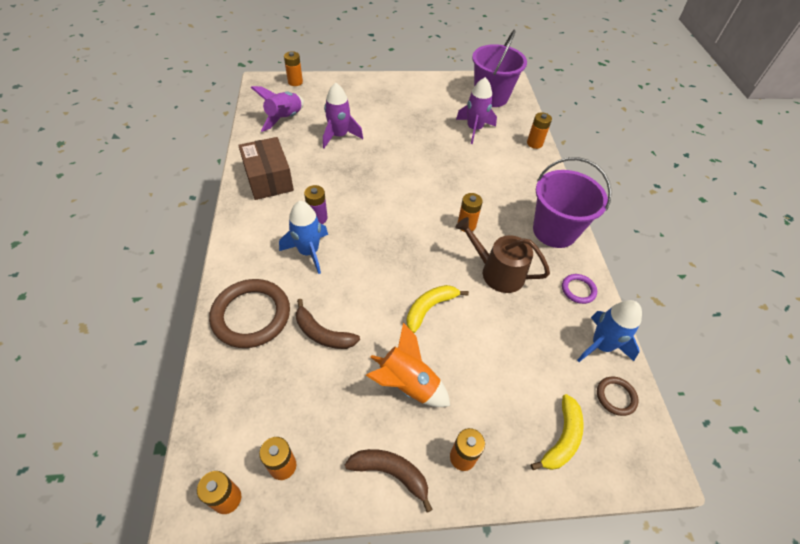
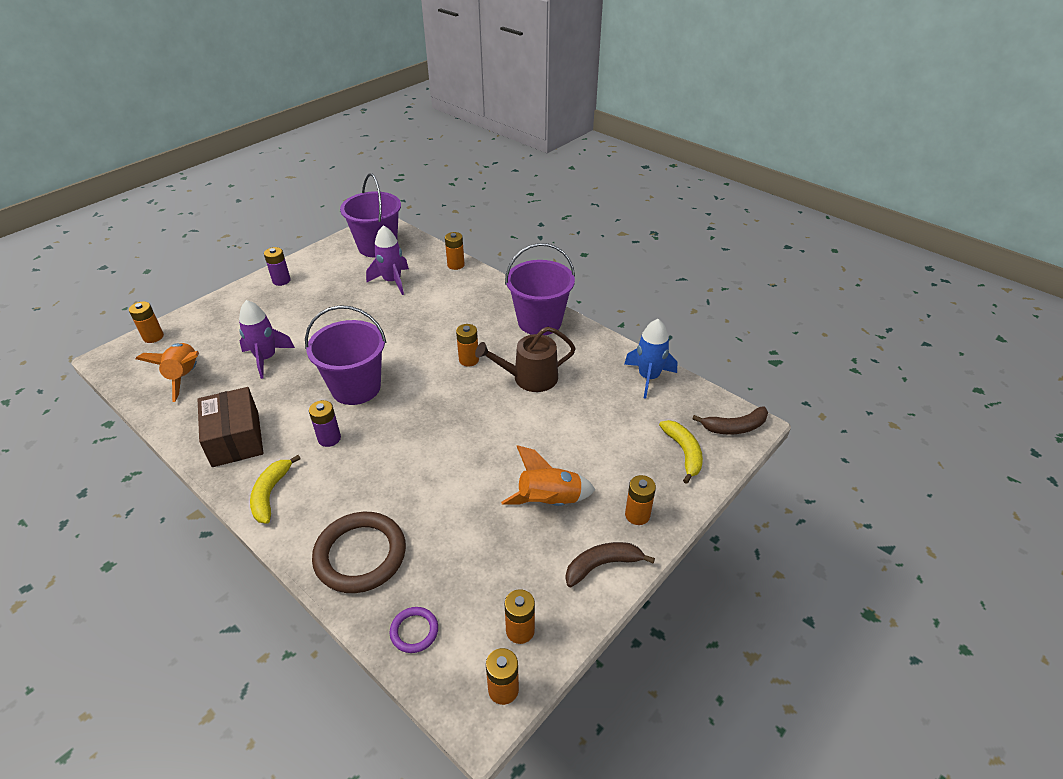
camera: 40 degrees left, 10 degrees down
brown box [238,137,294,200] -> brown box turned 45 degrees clockwise [198,387,263,467]
purple rocket [250,86,304,132] -> orange rocket [136,343,199,402]
blue rocket [279,201,328,274] -> none
brown banana [296,299,360,349] -> brown banana moved to [692,406,768,435]
yellow banana [407,285,469,333] -> yellow banana moved to [250,455,301,524]
purple ring [562,274,597,304] -> purple ring moved to [390,607,438,653]
brown ring [597,377,639,416] -> none
none -> purple battery [264,247,291,286]
none -> purple bucket [305,305,386,405]

